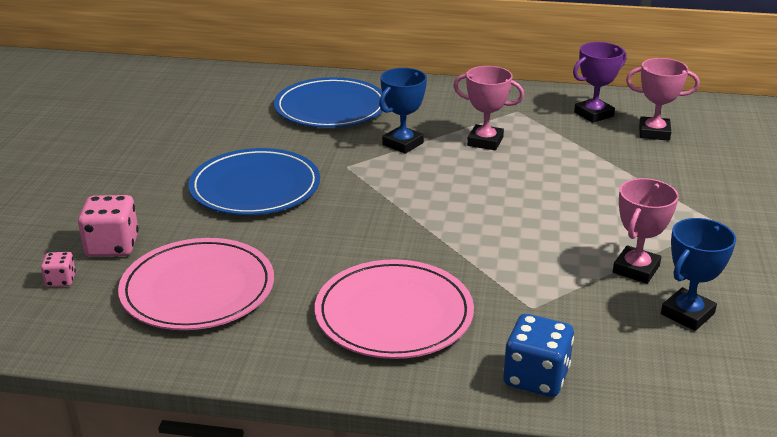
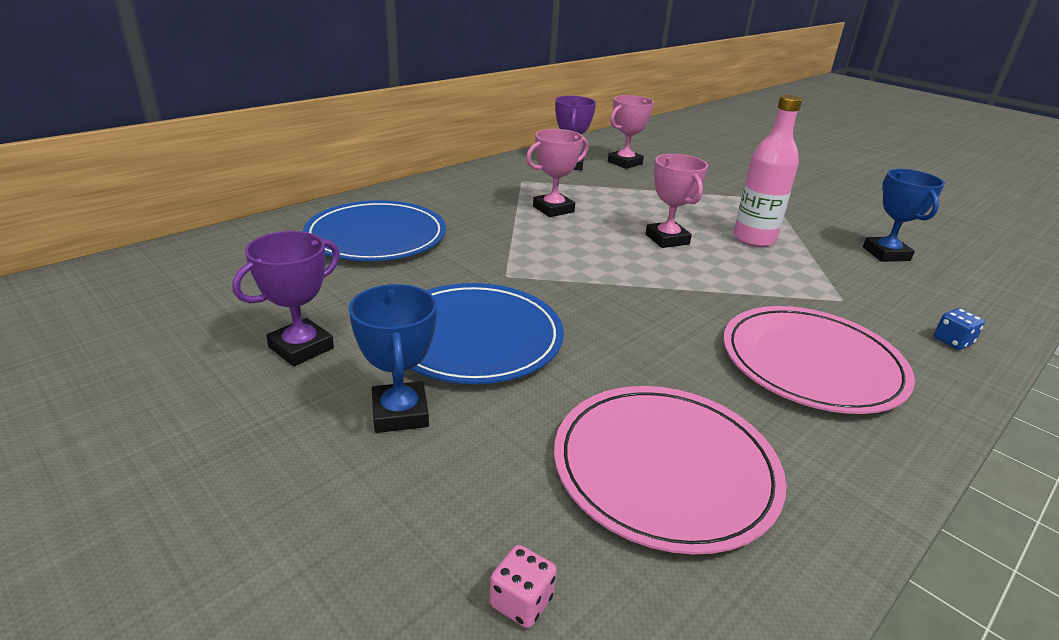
camera: 55 degrees left, 0 degrees up
pink dice [78,195,139,257] -> none
blue trophy [379,68,427,154] -> blue trophy moved to [349,284,437,433]
blue dice [503,314,574,397] -> blue dice [934,308,985,350], size x0.54
pink trophy [613,178,679,284] -> pink trophy moved to [645,154,708,248]
none -> purple trophy [232,231,340,366]
none -> pink bottle [733,95,802,247]

